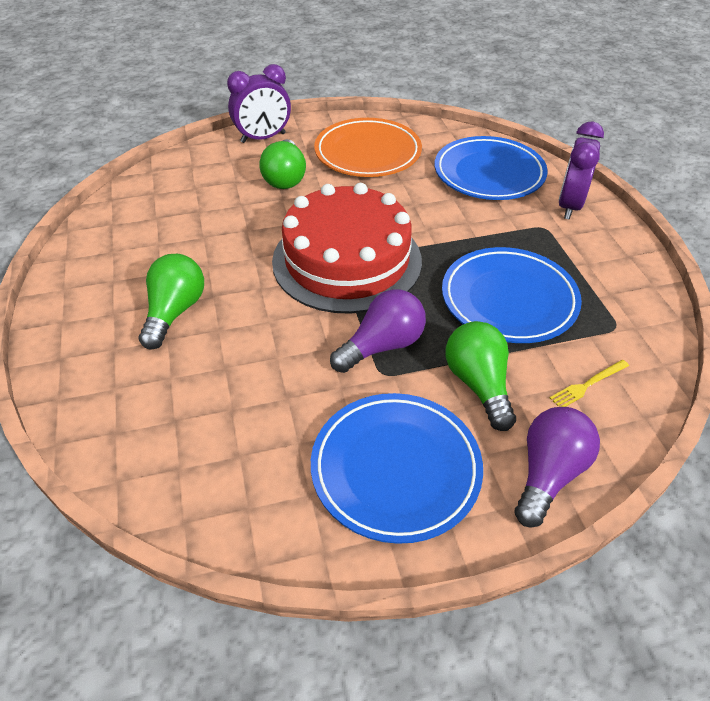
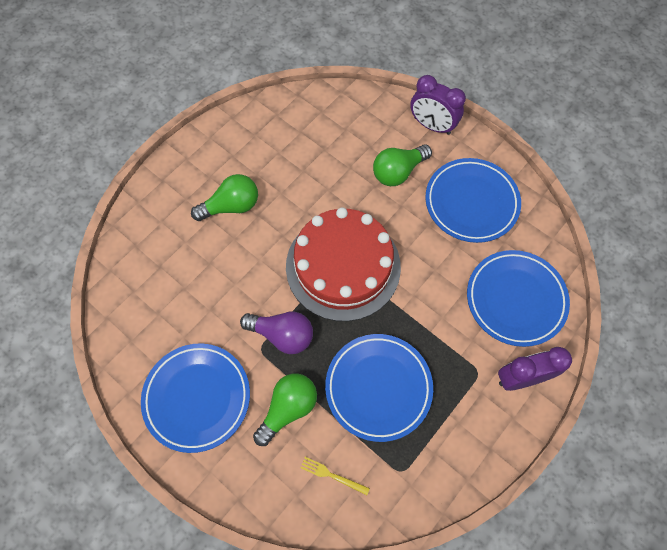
camera: 55 degrees right, 20 degrees up
orange plate [314,118,422,177] -> blue plate [425,158,521,243]
purple light bulb [514,407,600,527] -> none

